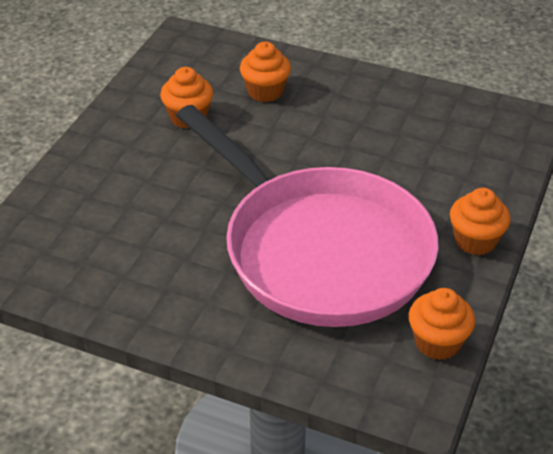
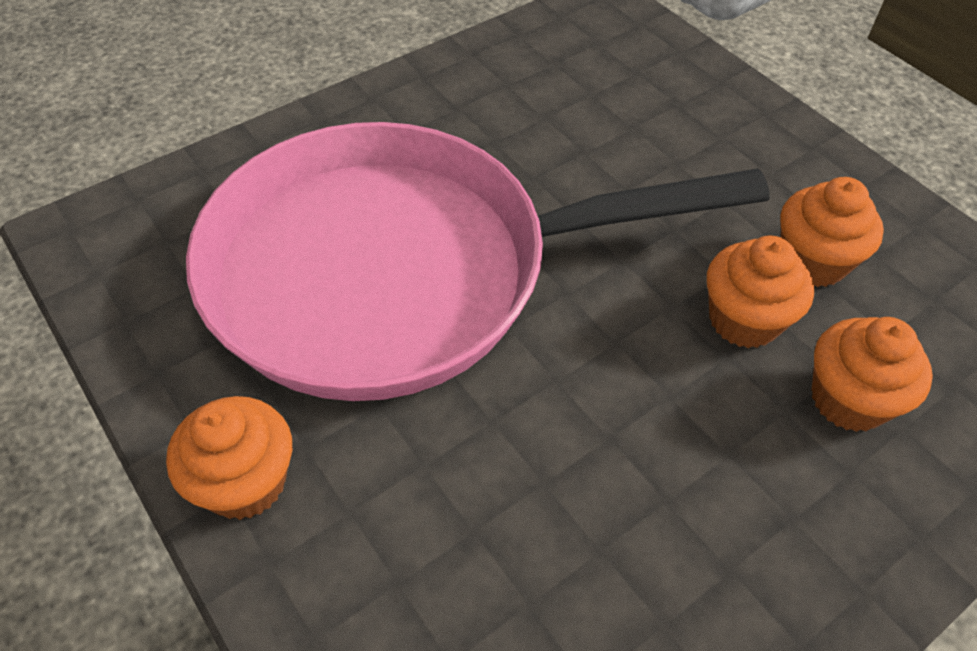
camera: 120 degrees right, 10 degrees up
orange cupcake [409,288,475,360] -> orange cupcake moved to [707,236,814,348]

